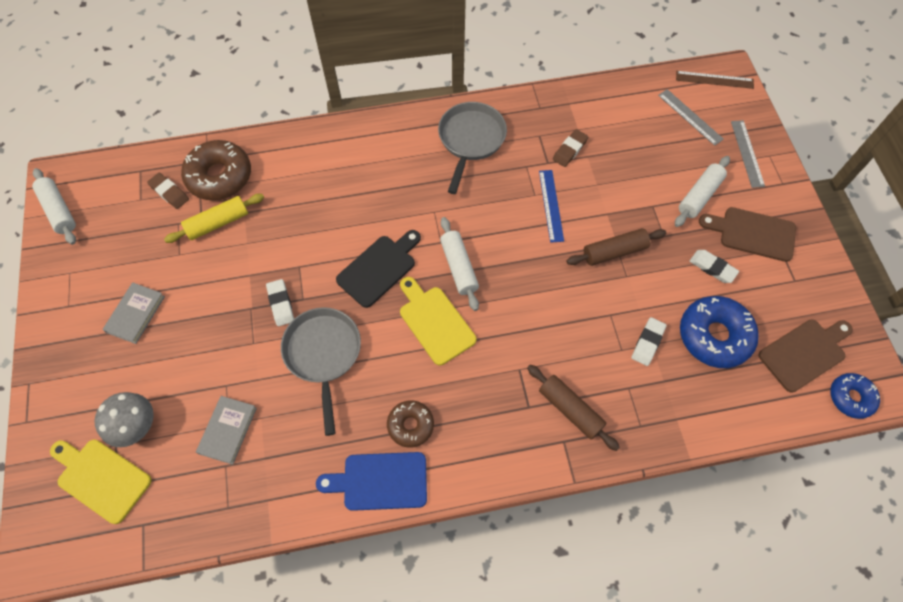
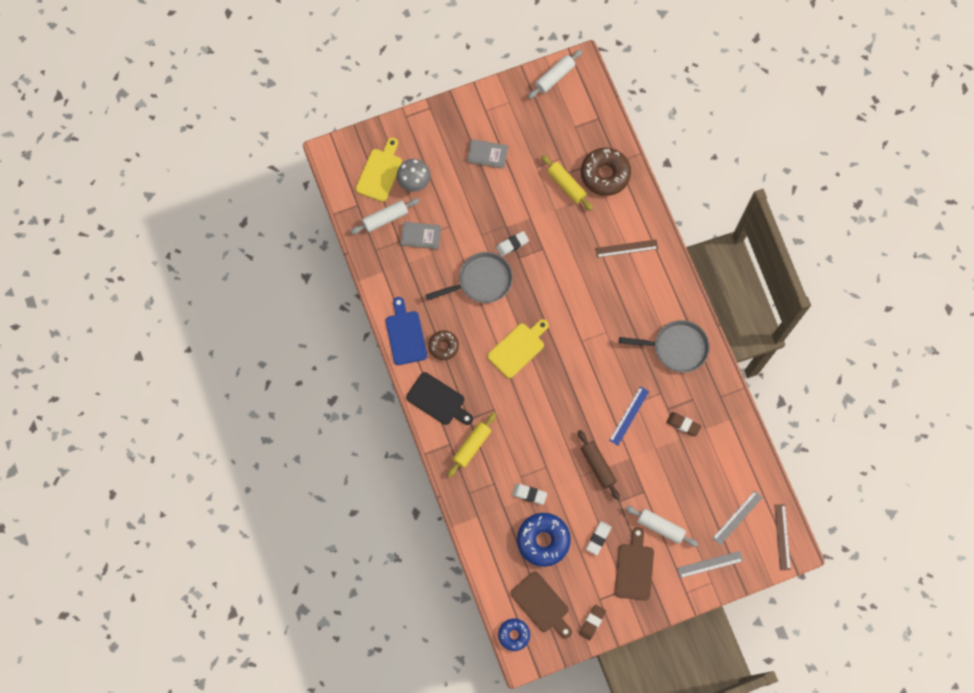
camera: 80 degrees right, 10 degrees up
brown eraser [147,173,189,209] -> brown eraser moved to [579,605,606,641]
black cutting board [336,230,421,308] -> black cutting board moved to [406,372,473,425]
white rolling pin [440,217,479,311] -> white rolling pin moved to [350,198,419,234]
brown rolling pin [527,365,620,451] -> yellow rolling pin [448,413,496,477]
blue ruler [539,170,564,243] -> blue ruler turned 45 degrees counterclockwise [609,386,649,445]
none -> brown ruler [595,239,658,258]

